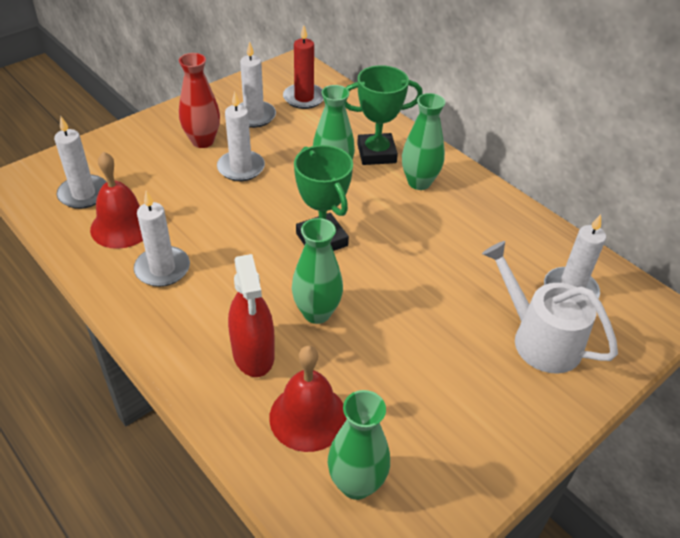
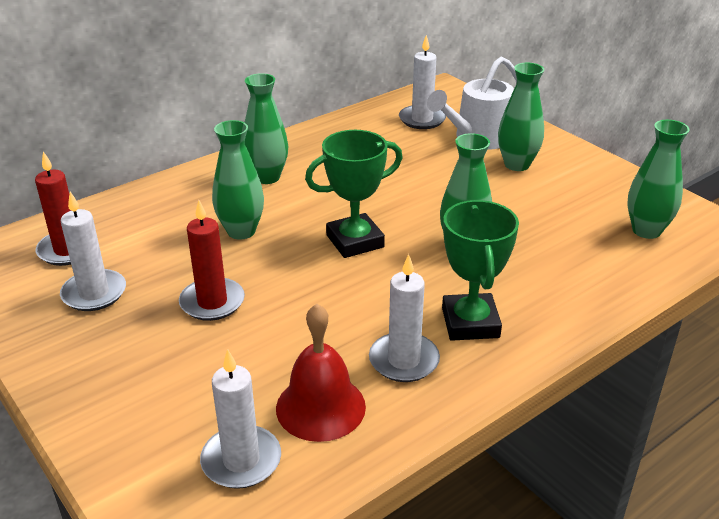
camera: 85 degrees left, 10 degrees down
red vase [179,53,220,148] -> none
white candle [217,92,265,181] -> red candle [179,200,245,321]
red spray bottle [228,254,275,377] -> none
red bell [269,346,347,452] -> none
green trophy [345,65,423,165] -> green trophy moved to [442,200,519,341]
none -> green vase [498,63,544,171]

